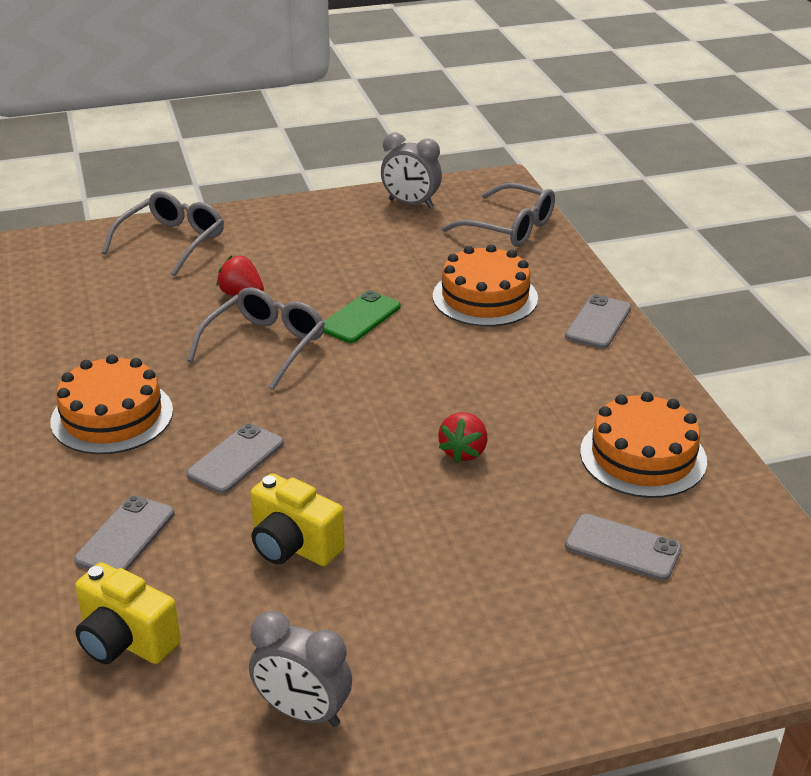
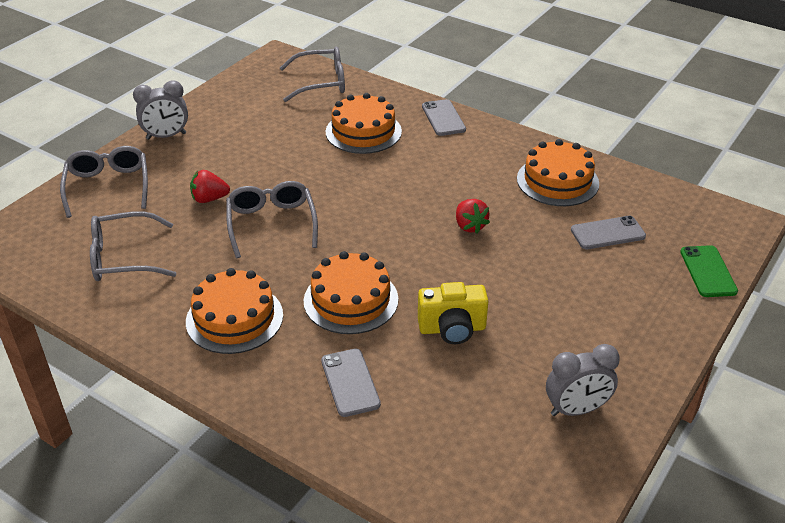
camera: 40 degrees left, 5 degrees up
yellow camera [75,562,181,664] -> none
grey phone [186,423,284,494] -> orange cake [304,251,398,334]
green phone [323,290,401,343] -> green phone moved to [680,245,738,297]
grey clock [381,132,442,208] -> grey clock moved to [133,81,188,140]
none -> grey glasses [90,211,176,281]

